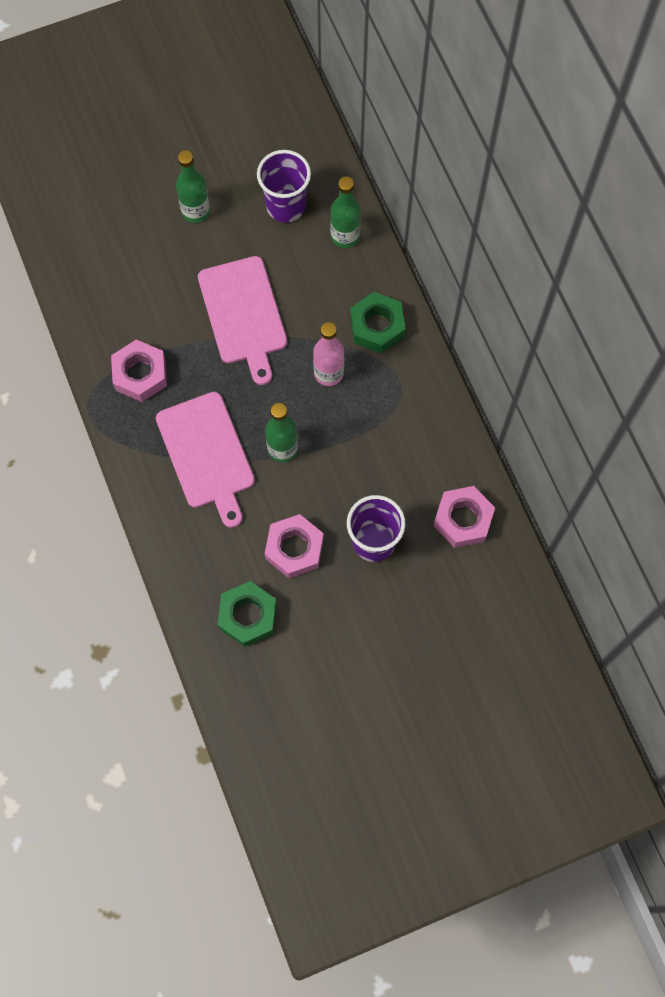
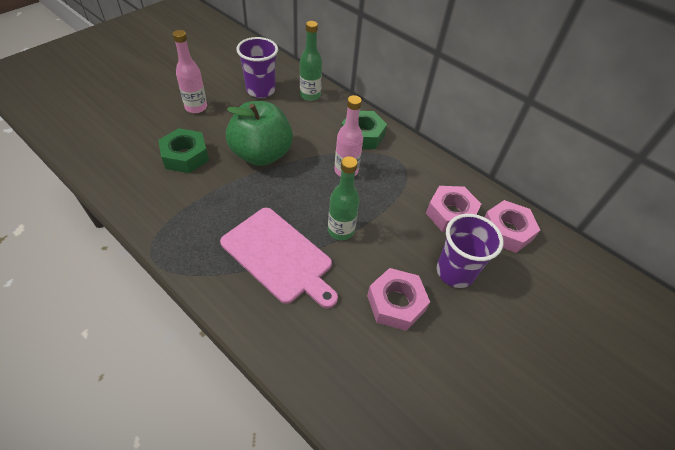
camera: 30 degrees left, 20 degrees down
pink nut [111,340,167,402] -> pink nut moved to [426,186,481,232]
green bottle [176,150,210,223] -> pink bottle [172,30,207,113]
pink cutting board [198,256,287,385] -> green apple [226,101,293,166]
green nut [218,581,277,647] -> green nut moved to [158,128,209,173]

